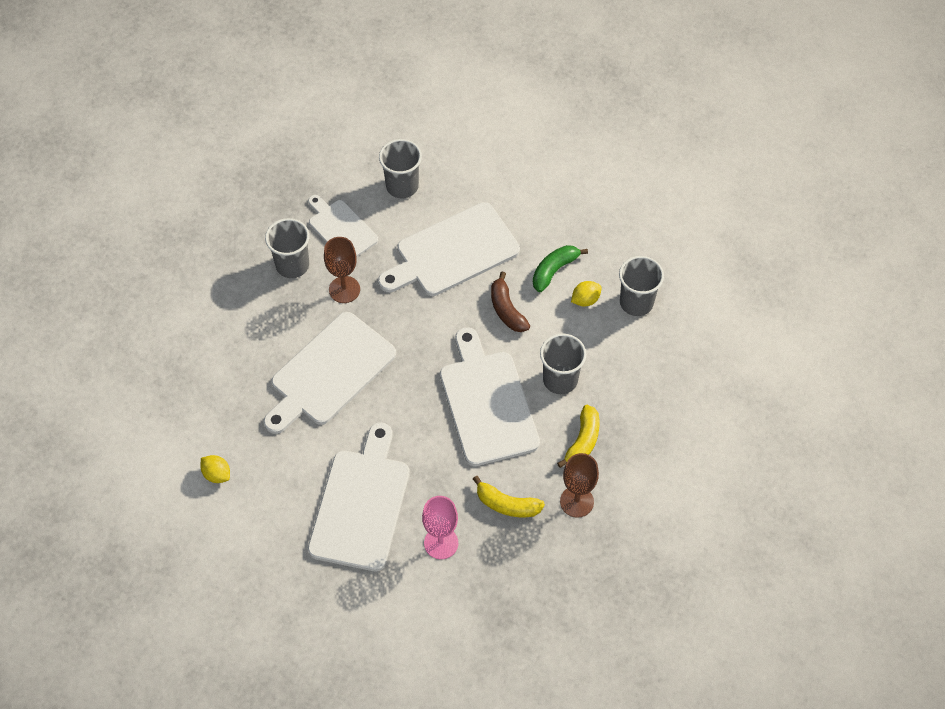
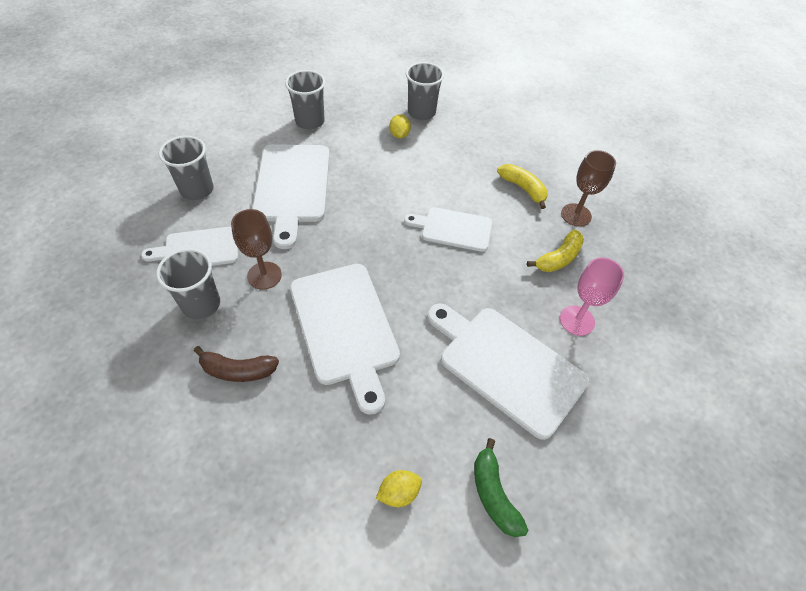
camera: 65 degrees left, 5 degrees down
white cutting board [440,327,540,466] -> white cutting board [404,207,492,252], size x0.61
brown banana [491,272,530,332] -> brown banana moved to [194,346,279,382]
green banana [533,245,588,292] -> green banana moved to [474,438,528,537]
grey cup [540,334,586,394] -> grey cup moved to [285,70,325,129]

